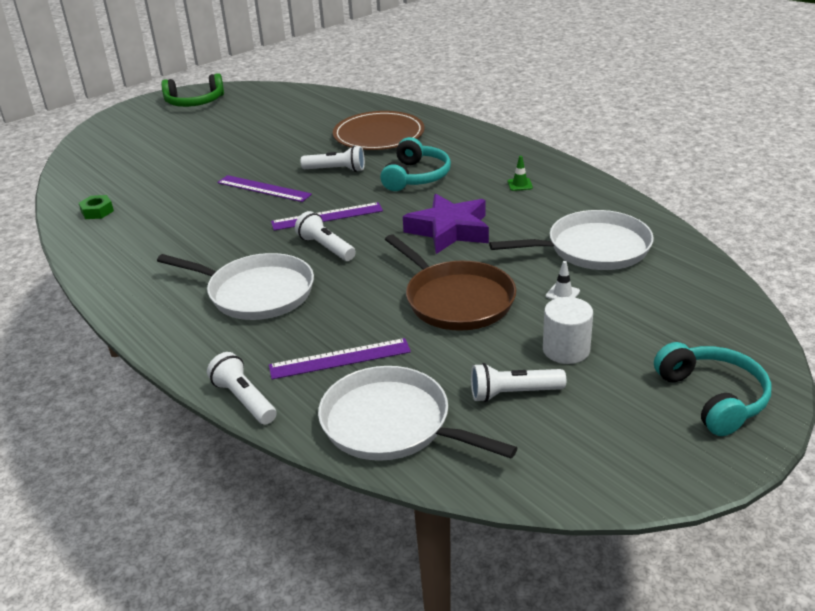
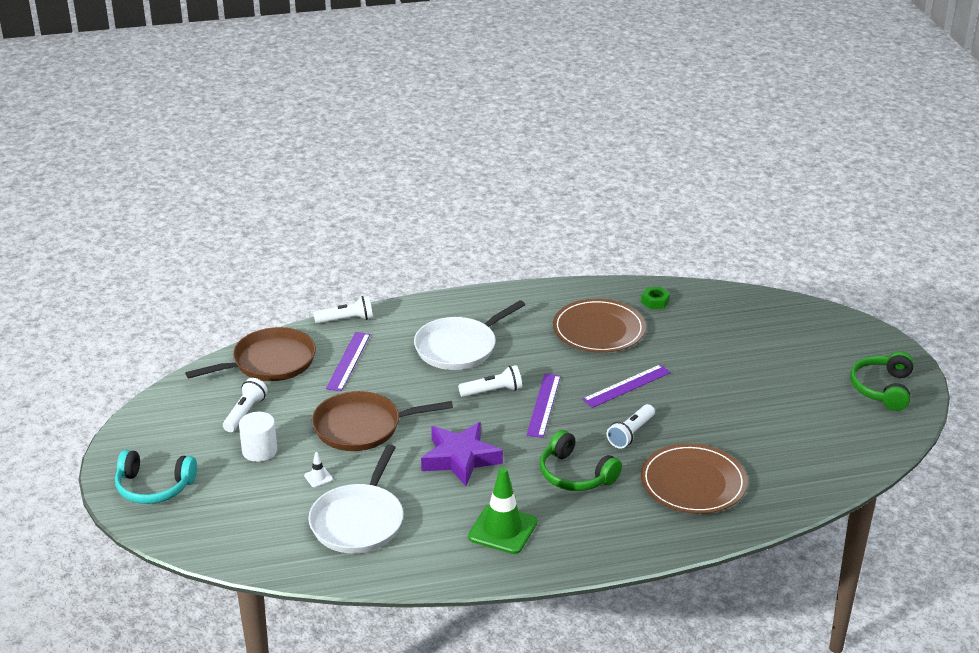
camera: 115 degrees right, 0 degrees up
white pan [318,366,517,461] -> brown pan [185,327,316,381]
turquoise headphones [380,137,451,191] -> green headphones [540,430,622,491]
green traffic cone [508,156,533,191] -> green traffic cone [468,467,537,554], size x2.36
none -> brown plate [553,299,646,353]

